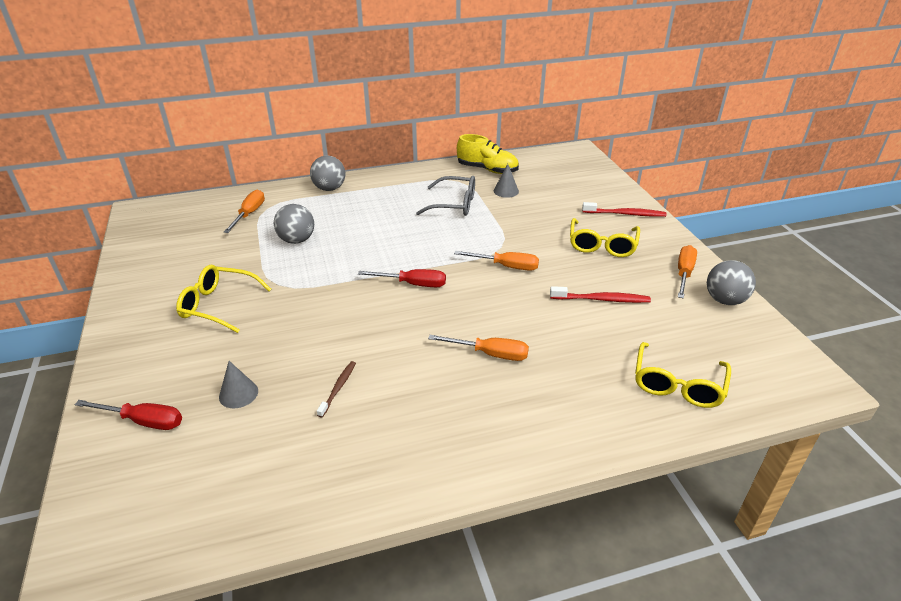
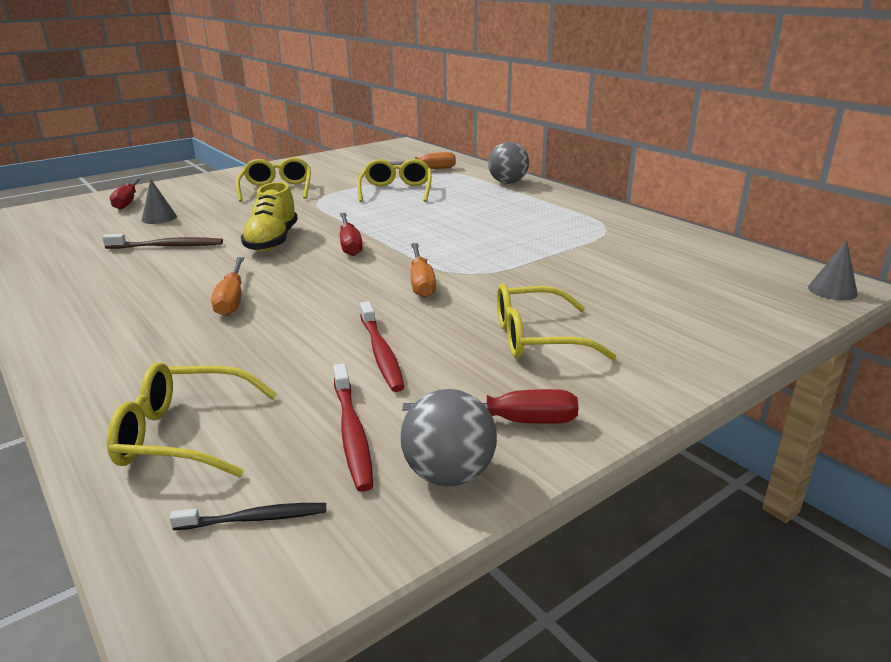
camera: 70 degrees right, 10 degrees down
grey ball [274,204,314,244] -> yellow glasses [357,159,432,202]
brown toothbrush [317,361,356,418] -> brown toothbrush [102,234,223,249], size x1.51
grey glasses [416,176,475,216] -> none
yellow shoe [457,134,519,174] -> yellow shoe moved to [241,182,298,252]
grey cone [494,164,519,198] -> grey cone moved to [808,240,858,300]
red toothbrush [582,202,667,217] -> red toothbrush moved to [333,363,373,492]
orange screwdriver [678,245,697,298] -> red screwdriver [402,389,578,424]
none -> black toothbrush [170,503,326,530]

